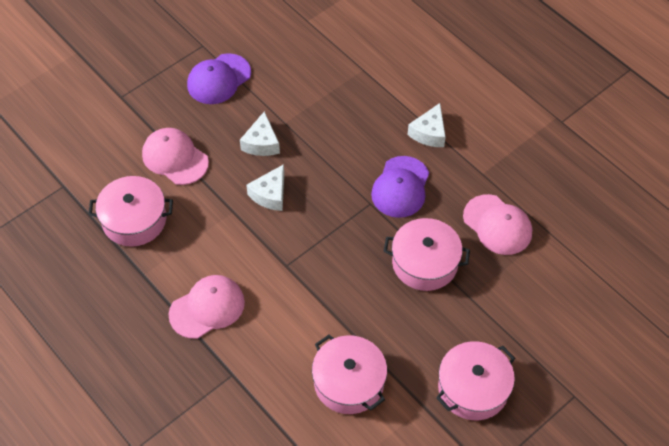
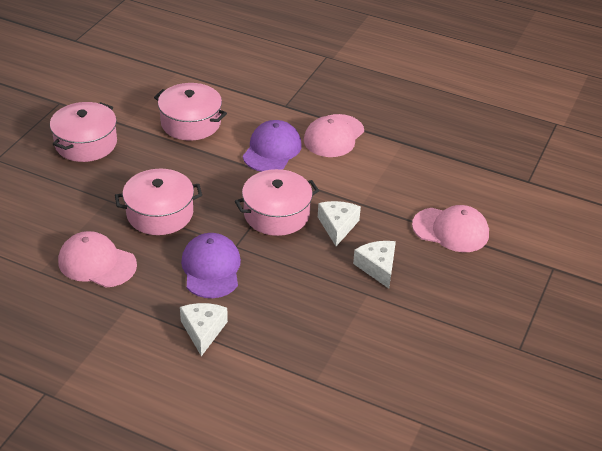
camera: 155 degrees right, 15 degrees down
pink pot [88,176,173,247] -> pink pot moved to [235,169,319,236]
purple cap [187,53,251,104] -> purple cap moved to [243,120,302,172]

